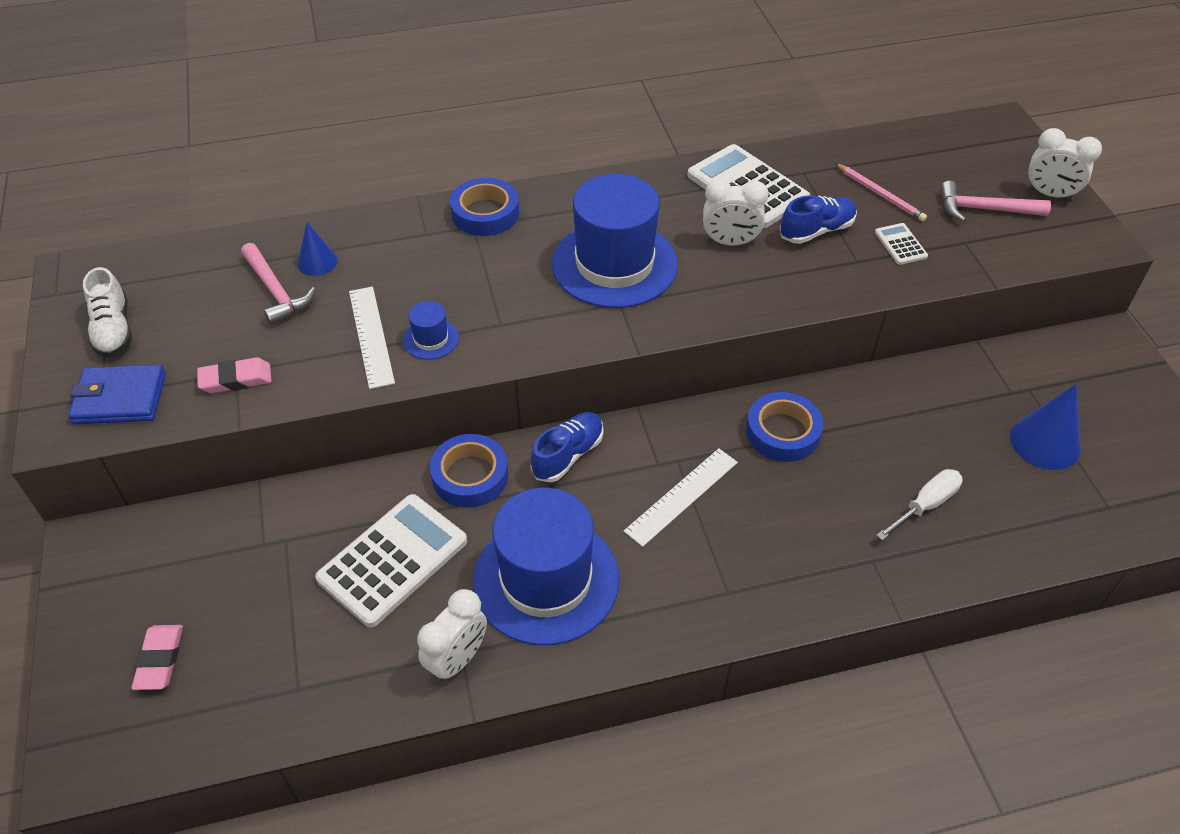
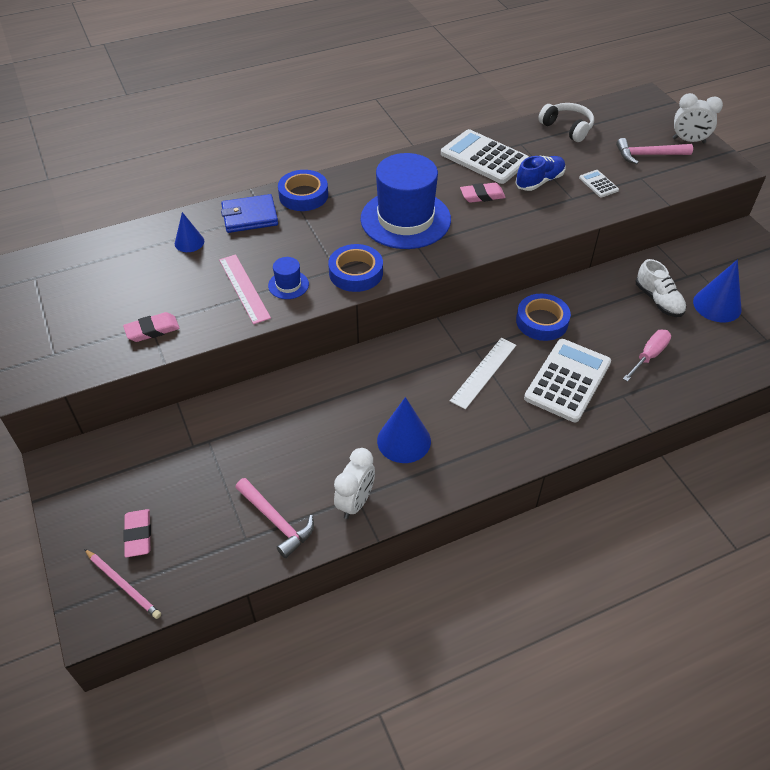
camera: 10 degrees left, 0 degrees up
blue wallet [68,365,166,424] -> blue wallet moved to [221,194,278,233]
white shoe [83,267,132,357] -> white shoe moved to [636,259,687,317]
pink hammer [241,243,316,325] -> pink hammer moved to [235,478,314,558]
white calculator [315,494,467,628] -> white calculator moved to [524,339,611,422]
white ruler [349,287,395,389] -> pink ruler [219,254,271,324]
blue tape [430,434,508,508] -> blue tape moved to [328,244,383,292]
blue hat [473,488,619,645] -> blue cone [377,397,431,463]
blue shoe [531,412,603,482] -> none
white clock [703,179,769,245] -> pink eraser [460,183,506,203]
pink pencil [835,163,927,221] -> pink pencil moved to [84,549,161,619]
white screwdriver [876,469,963,540] -> pink screwdriver [623,330,671,382]
none -> white headphones [538,103,594,142]

